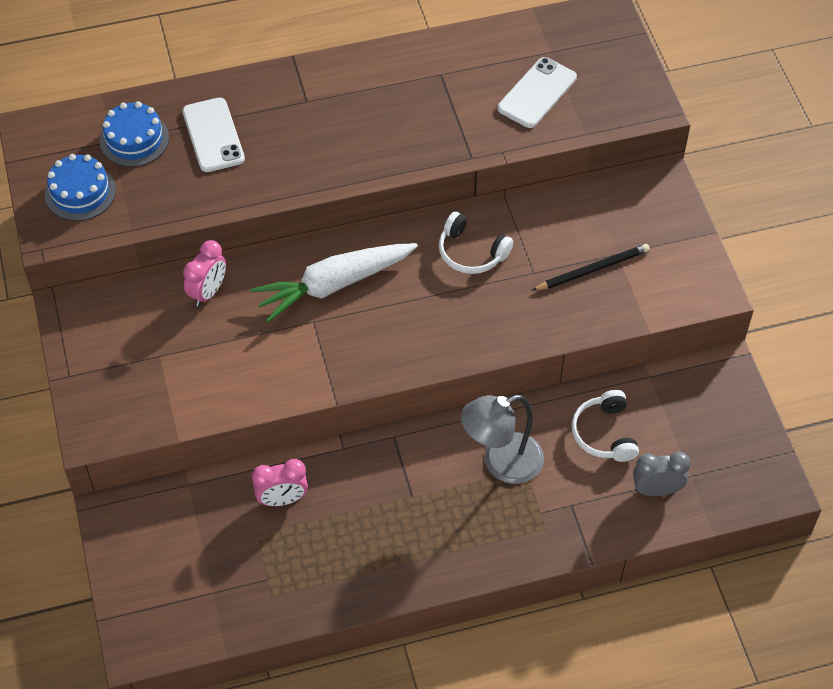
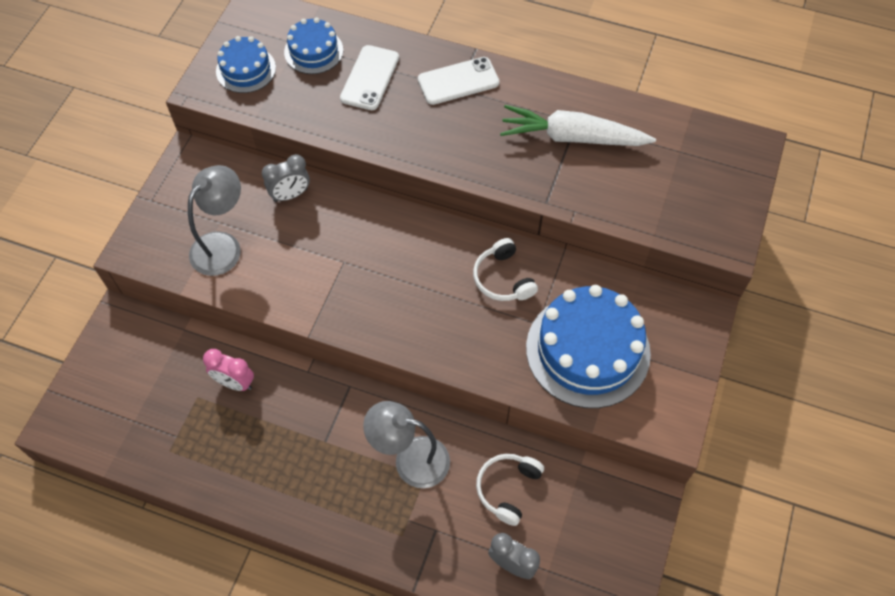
camera: 35 degrees right, 5 degrees up
pink clock [183,240,226,307] -> grey clock [262,154,310,202]
white carrot [250,243,418,322] -> white carrot moved to [500,105,656,146]
white phone [498,57,577,128] -> white phone moved to [418,57,500,105]
black pencil [532,244,650,291] -> blue cake [526,285,651,408]
none -> grey lamp [188,165,241,276]

